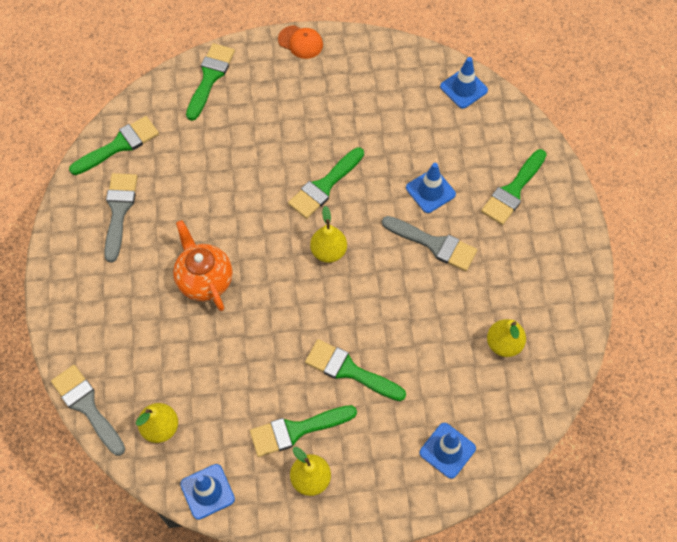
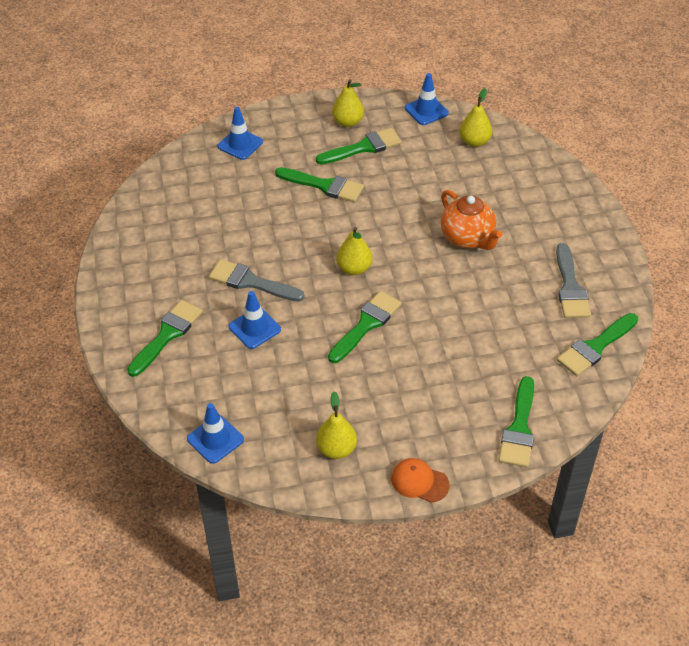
camera: 175 degrees right, 15 degrees down
grey brush [51,365,125,456] -> none
yellow pear [487,319,526,357] -> yellow pear moved to [316,391,357,459]

